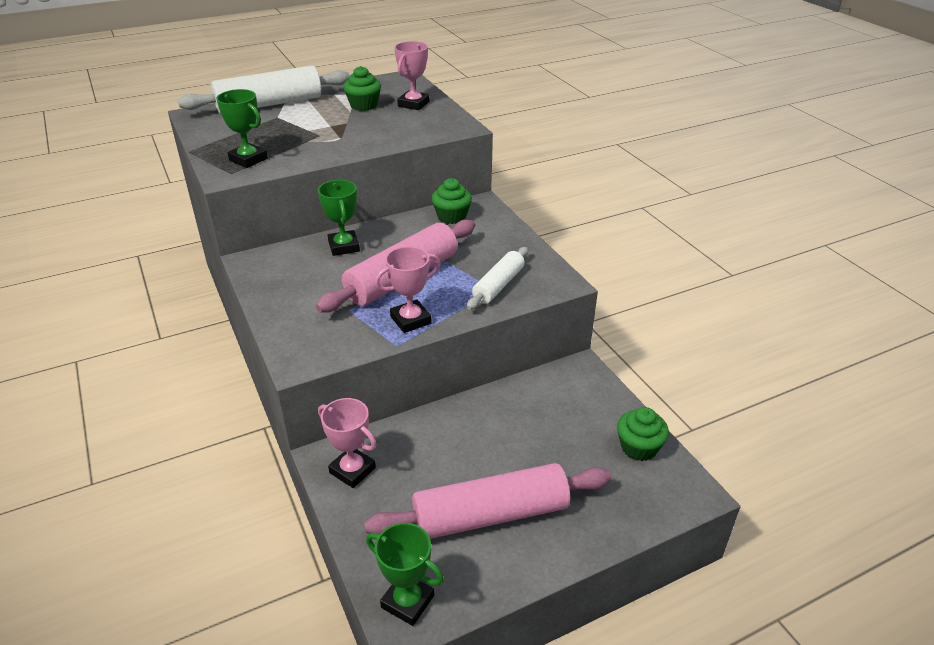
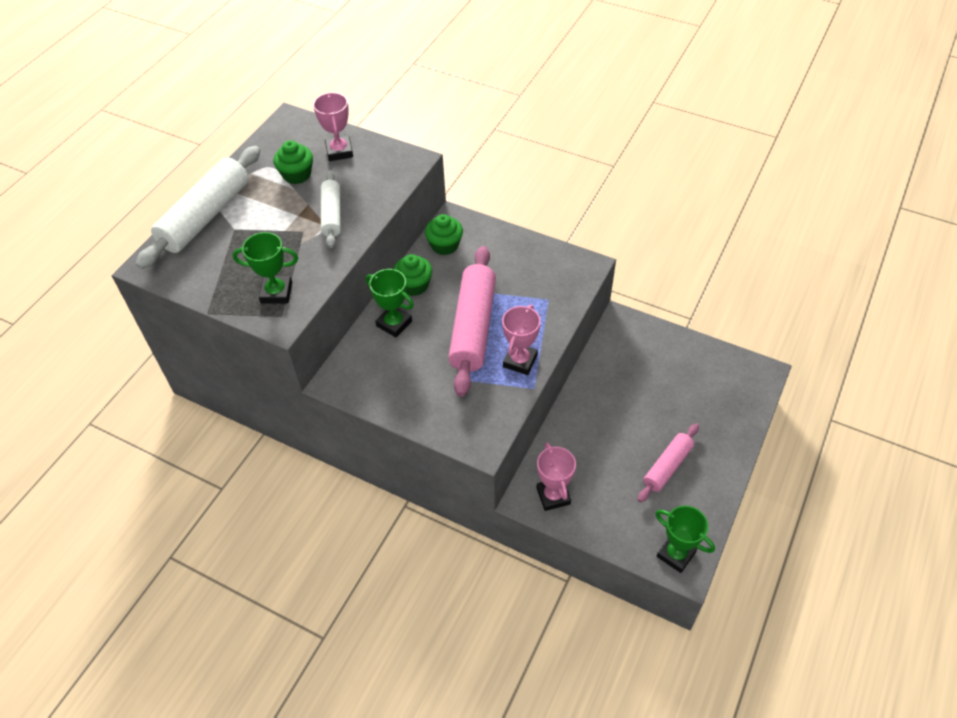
camera: 35 degrees left, 15 degrees up
pink trophy [318,398,376,488] -> pink trophy turned 75 degrees clockwise [536,443,576,511]
pink rolling pin [364,463,611,539] -> pink rolling pin [638,424,699,503], size x0.57
green trophy [366,523,444,626] -> green trophy turned 45 degrees clockwise [655,506,715,573]
white rolling pin [467,247,528,310] -> white rolling pin moved to [321,171,341,248]
green cupcake [617,407,669,461] -> green cupcake moved to [393,254,432,296]

